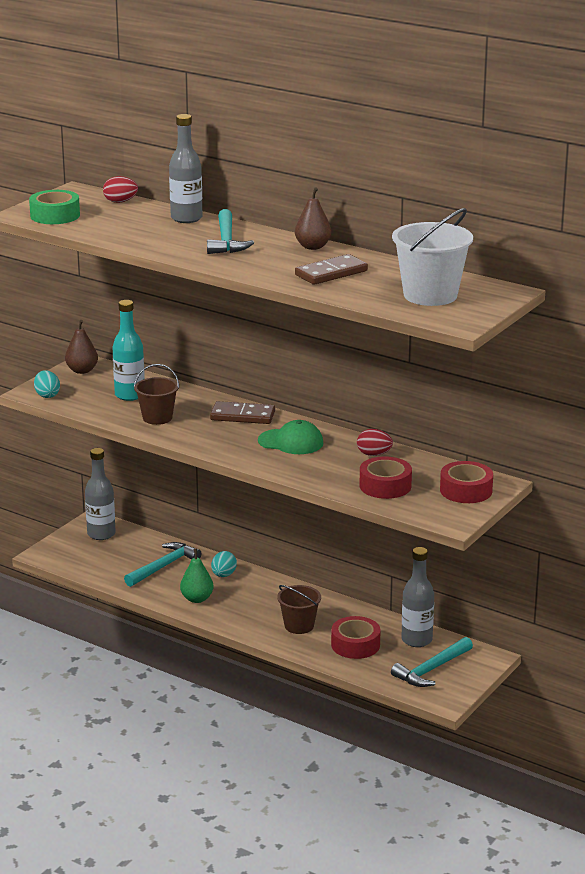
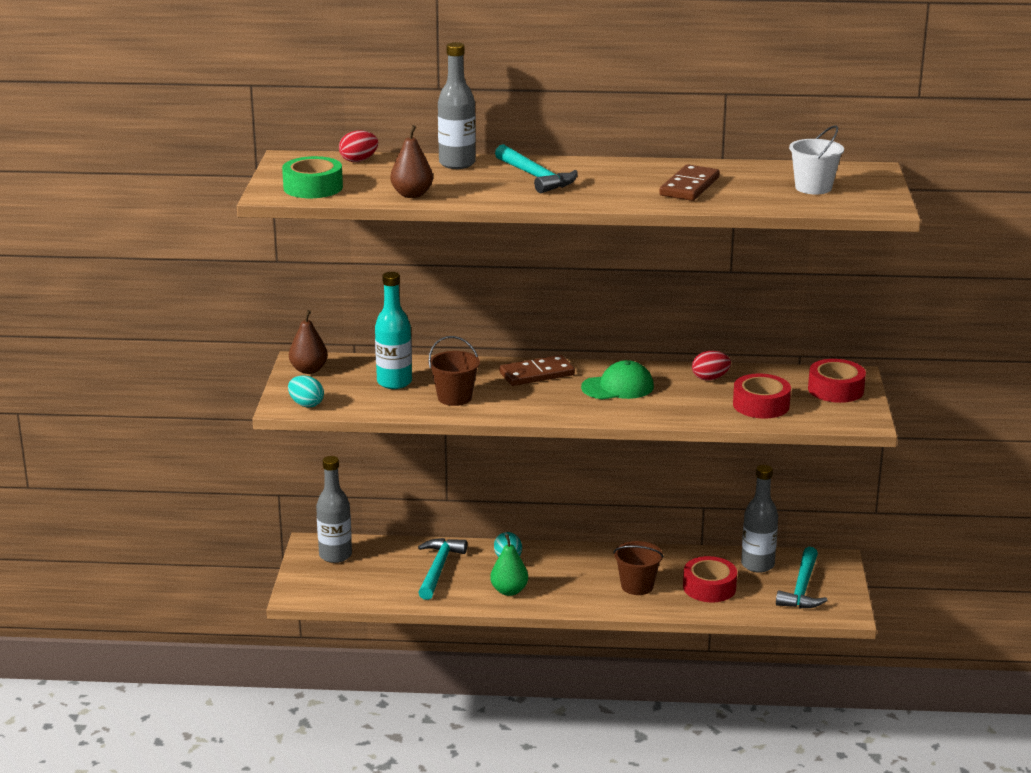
camera: 30 degrees left, 0 degrees up
brown pear [295,187,332,250] -> brown pear moved to [390,125,433,198]
white bucket [392,208,473,306] -> white bucket [789,125,844,194], size x0.63

